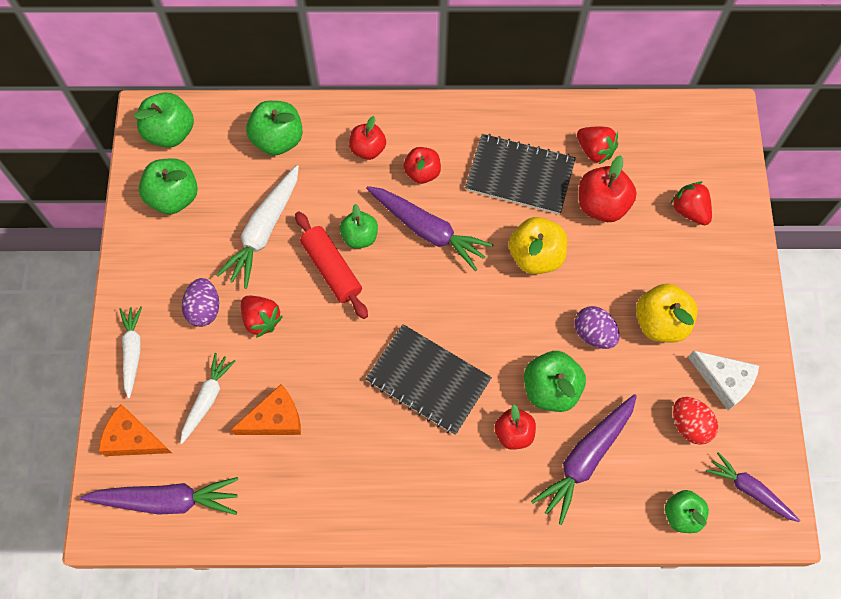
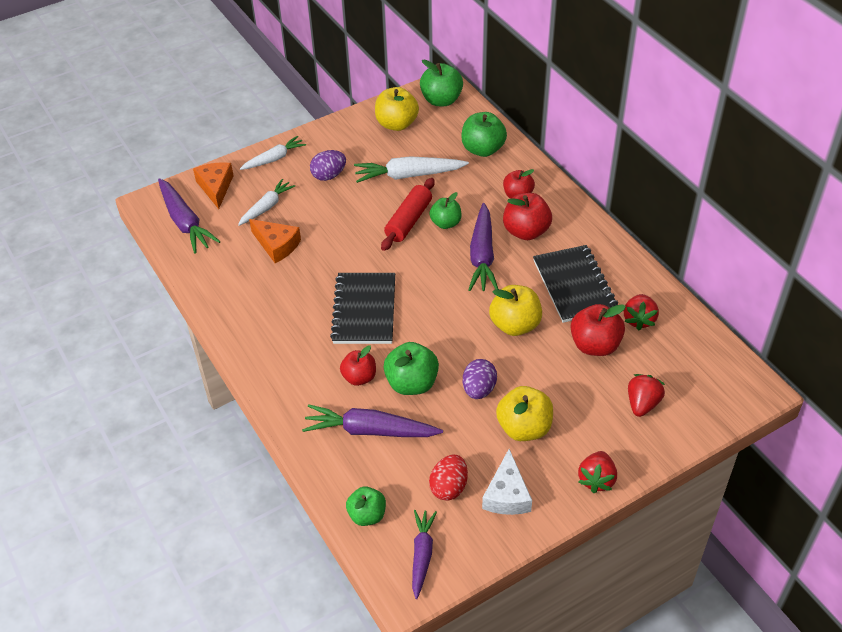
camera: 60 degrees right, 20 degrees down
green apple [139,158,198,214] -> yellow apple [375,87,419,131]
white carrot [180,353,236,444] -> white carrot turned 45 degrees counterclockwise [238,179,295,226]
red strawberry [241,296,283,338] -> red strawberry moved to [578,451,617,493]
red apple [403,147,441,184] -> red apple [503,193,552,240], size x1.50

